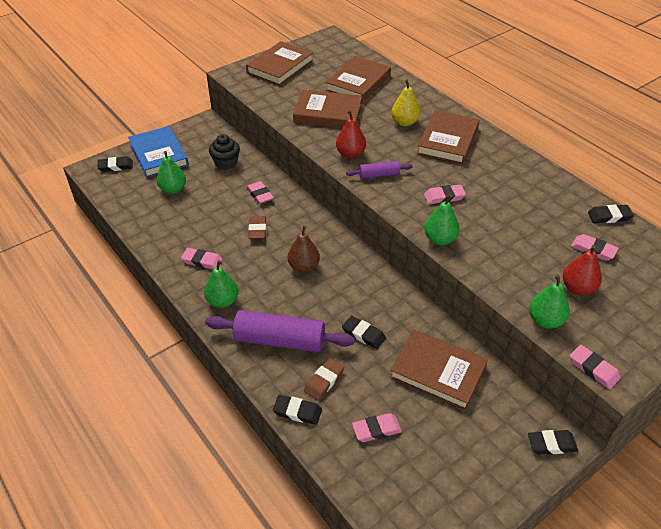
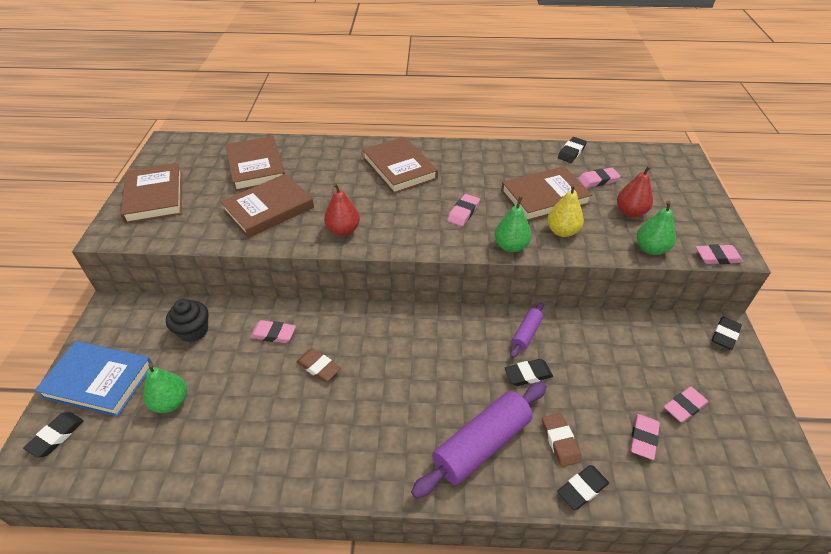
camera: 50 degrees left, 0 degrees up
pink eraser [181,248,223,270] -> pink eraser moved to [664,387,709,423]
green pear [204,260,238,308] -> none
brown pear [288,225,320,273] -> none
purple rolling pin [346,161,413,179] -> purple rolling pin moved to [510,302,544,358]
brown book [390,330,488,411] -> brown book moved to [501,166,592,221]
yellow pear [392,79,420,126] -> yellow pear moved to [547,184,584,237]

